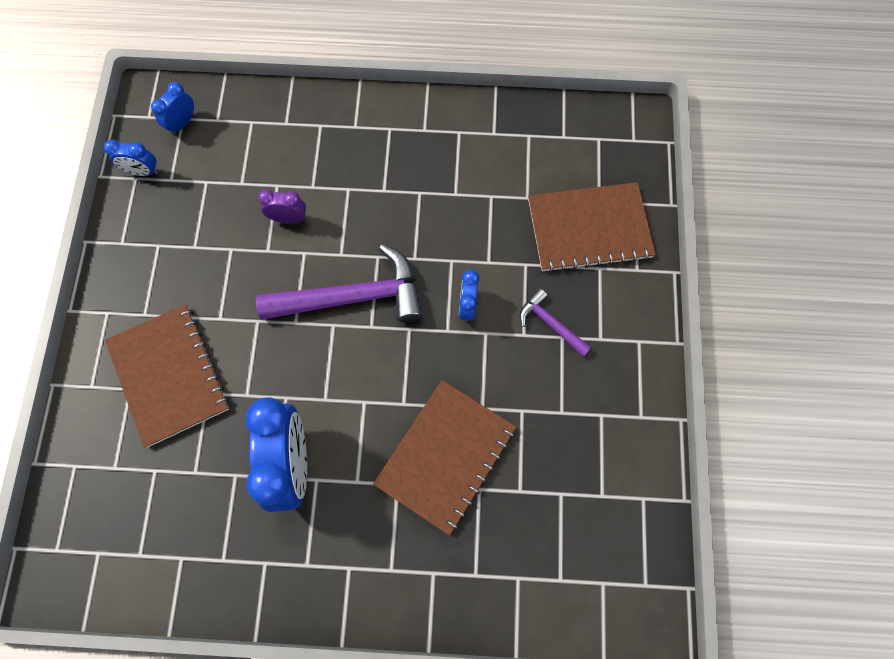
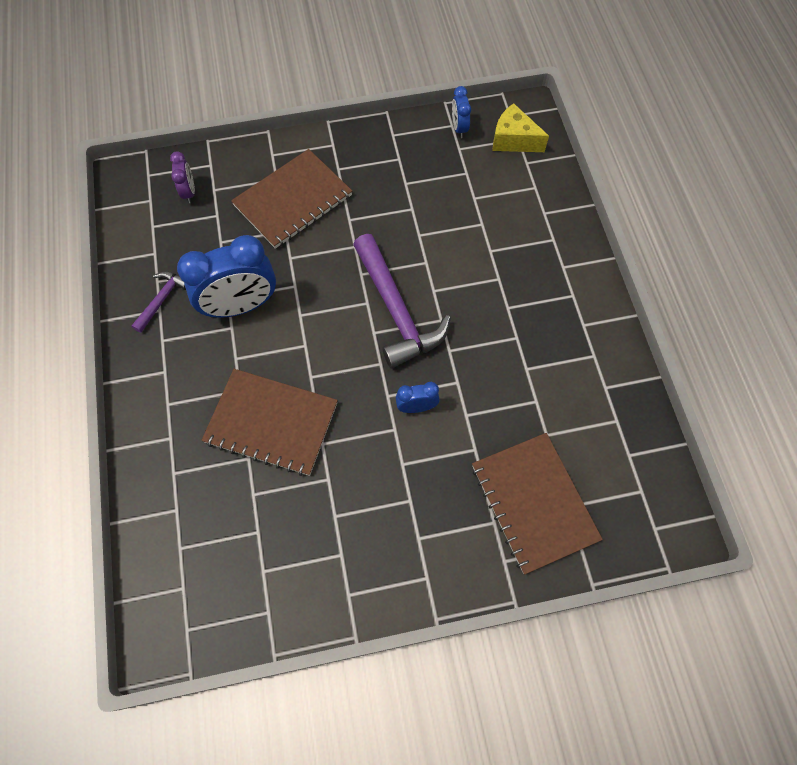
camera: 75 degrees right, 5 degrees down
blue clock [151,82,194,135] -> yellow cheese [492,103,549,152]
purple clock [258,189,306,224] -> purple clock moved to [170,151,195,203]
purple hammer [520,289,592,357] -> purple hammer moved to [131,272,186,333]

